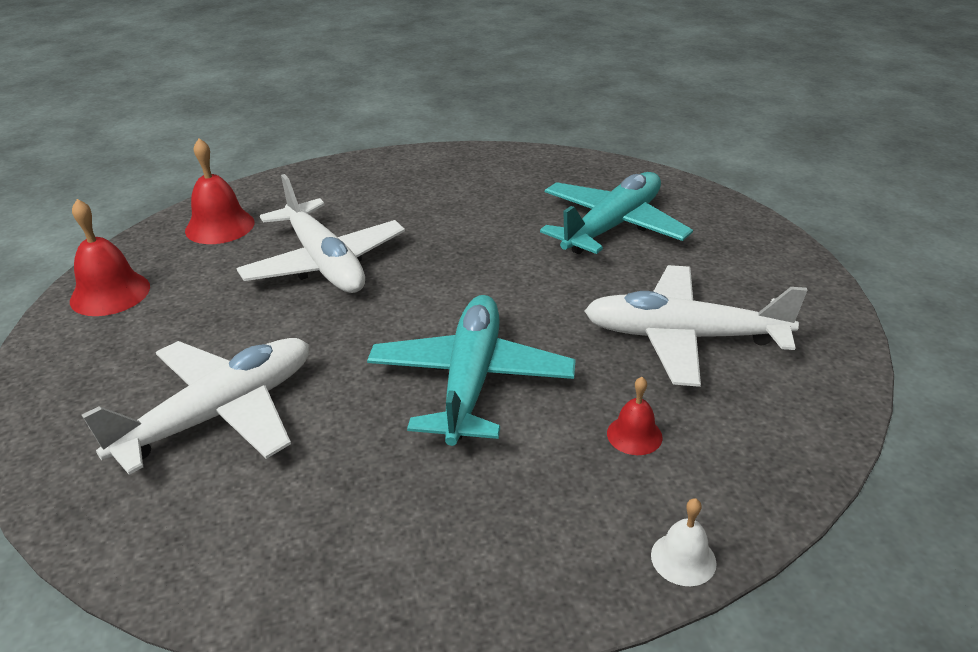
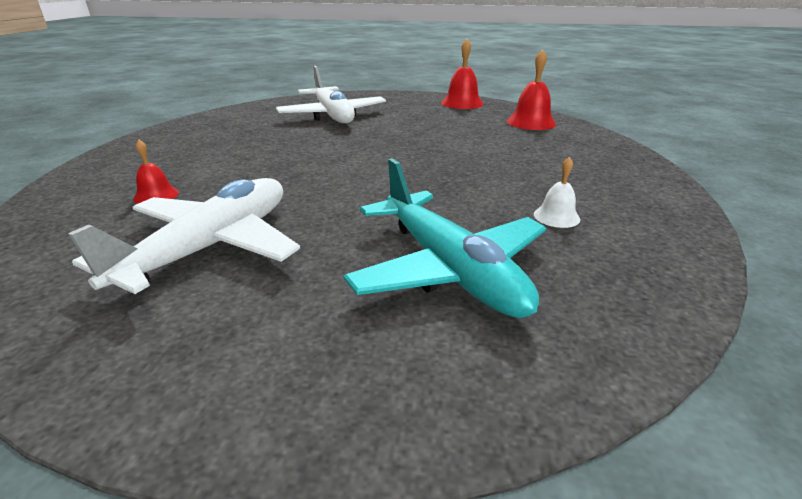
camera: 110 degrees right, 5 degrees down
white plane [236,174,405,293] -> none
turquoise plane [367,295,576,446] -> none
white bell [651,498,717,586] -> white bell moved to [534,157,580,228]

